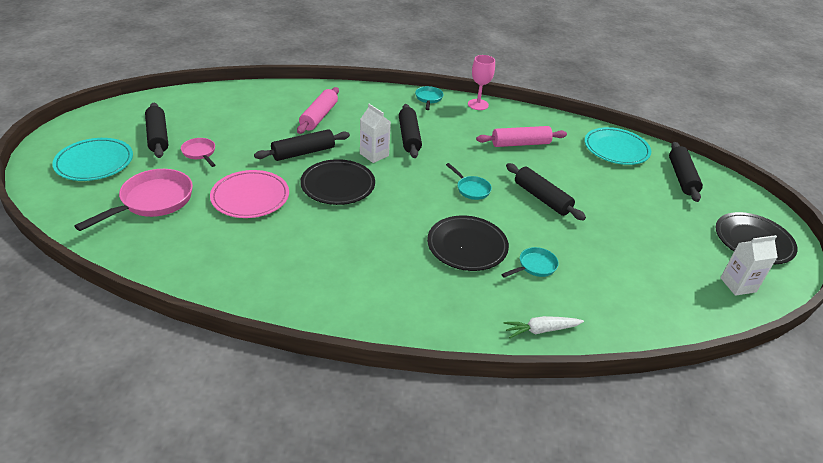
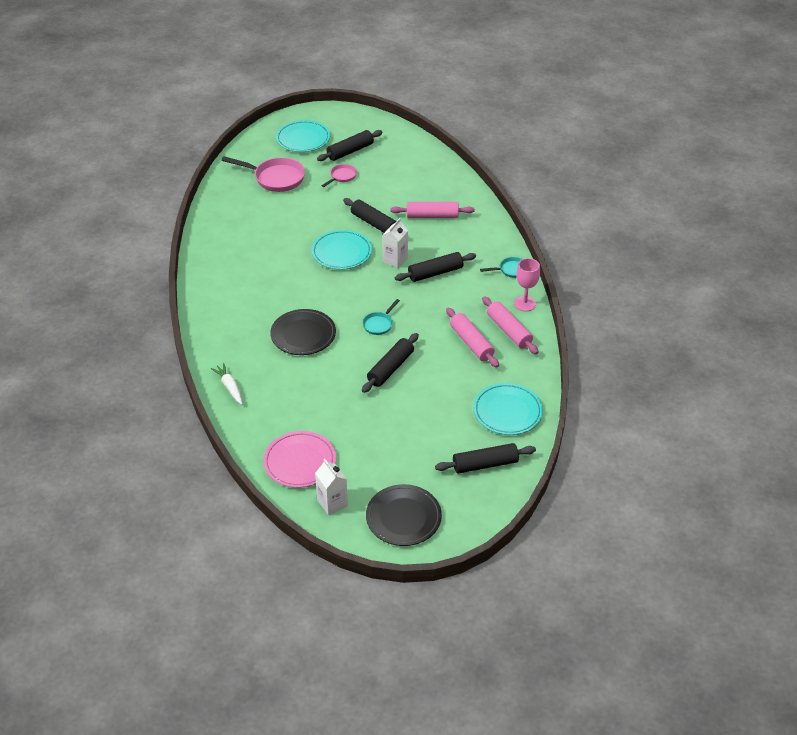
camera: 75 degrees right, 5 degrees up
pink plate [210,170,289,218] -> pink plate moved to [263,431,336,488]
black plate [300,159,375,205] -> turquoise plate [311,230,372,270]
turquoise pan [501,247,559,278] -> none
none -> pink rolling pin [482,296,539,354]

